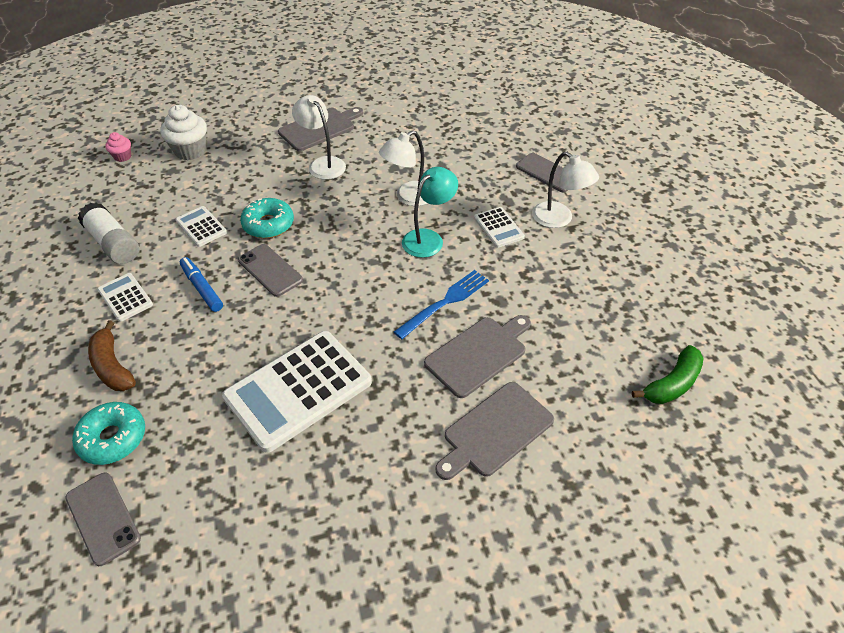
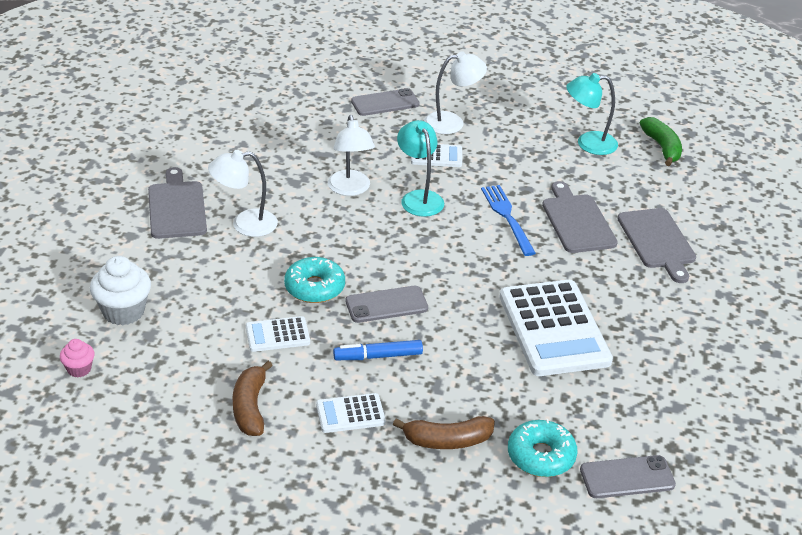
camera: 65 degrees left, 10 degrees down
white glue stick [78,202,139,264] -> brown banana [233,361,273,436]
none -> turquoise lamp [566,73,618,155]

